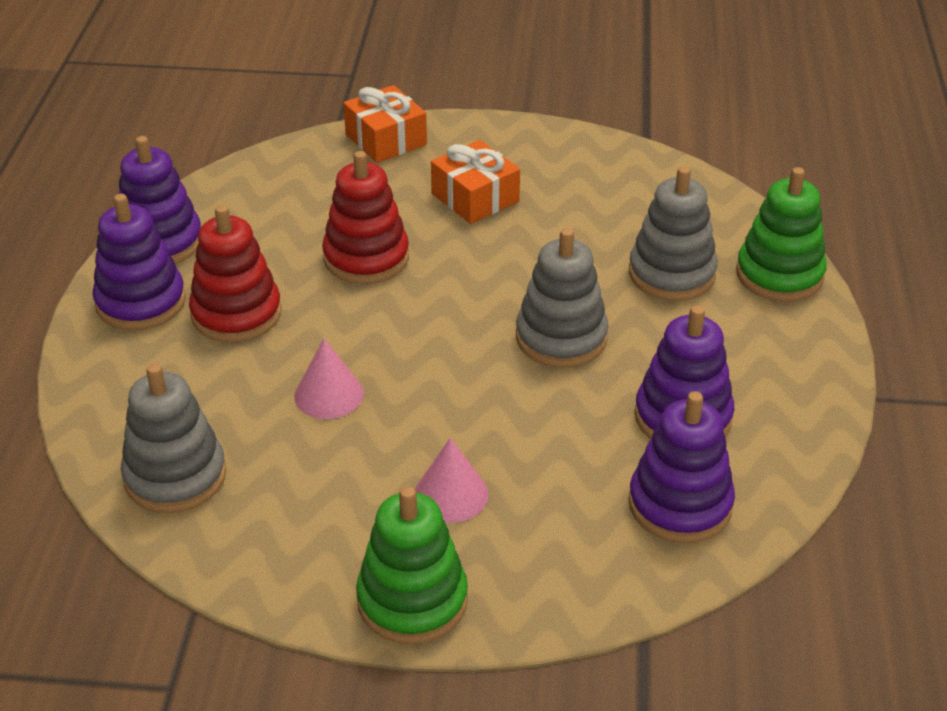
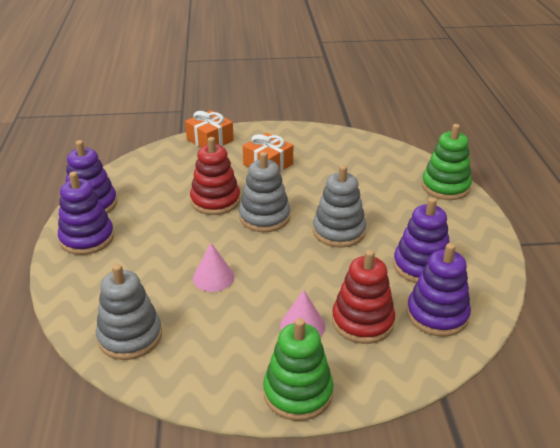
camera: 10 degrees left, 5 degrees down
red stacking toy [189,205,281,343] -> red stacking toy moved to [332,250,395,344]
grey stacking toy [629,166,718,301] -> grey stacking toy moved to [239,152,290,232]

